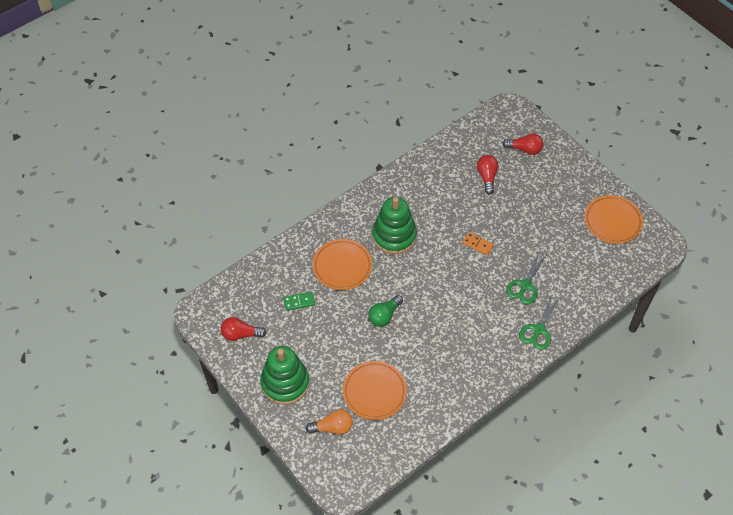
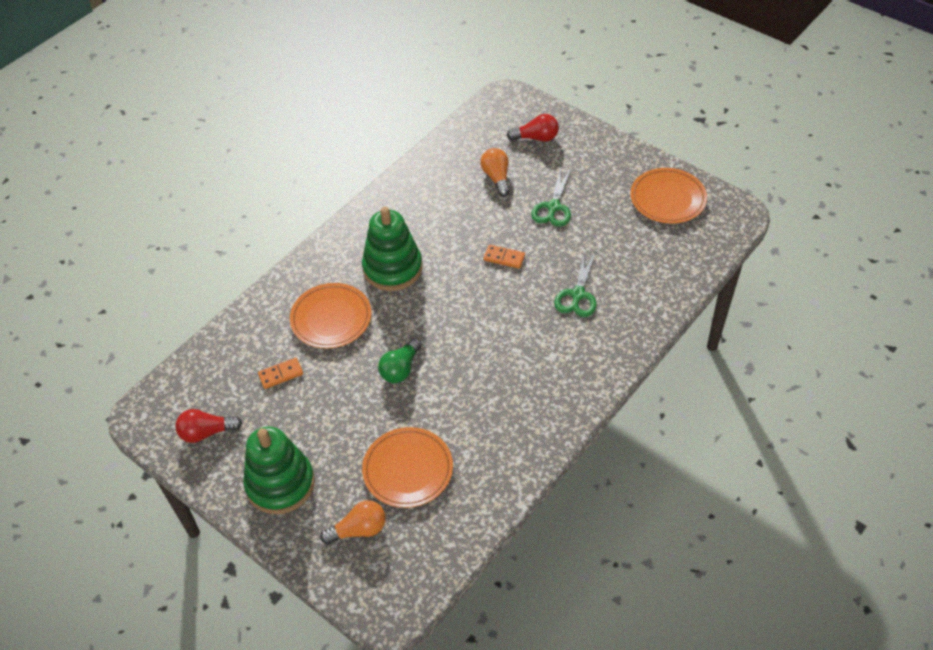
camera: 10 degrees left, 5 degrees down
green domino [283,292,315,311] -> orange domino [258,358,303,389]
red light bulb [477,155,498,194] -> orange light bulb [480,148,510,197]
green scissors [519,293,561,350] -> green scissors moved to [531,168,571,227]

